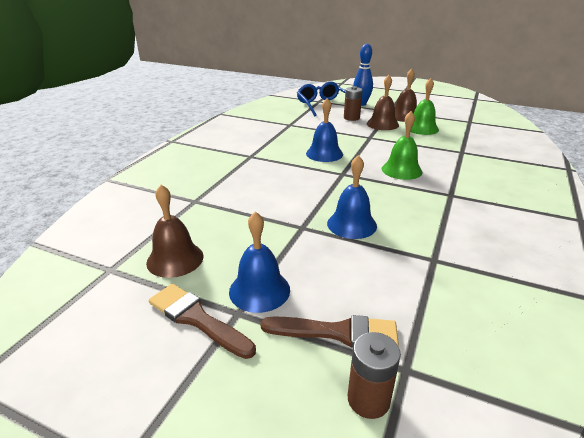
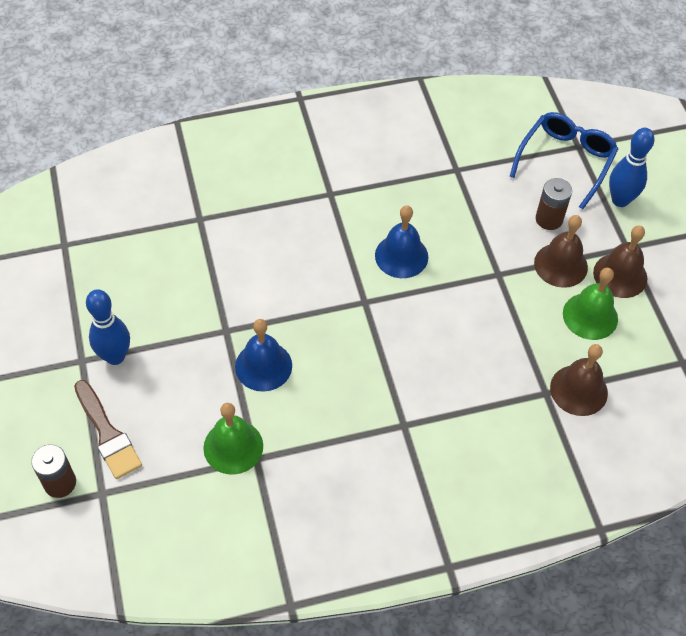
camera: 50 degrees right, 25 degrees up
brown bell [146,185,203,278] -> brown bell moved to [550,344,608,416]
brown brush [149,284,256,359] -> none
blue bell [229,211,290,313] -> blue bowling pin [86,289,130,365]
green bell [382,111,422,180] -> green bell moved to [203,403,263,475]

